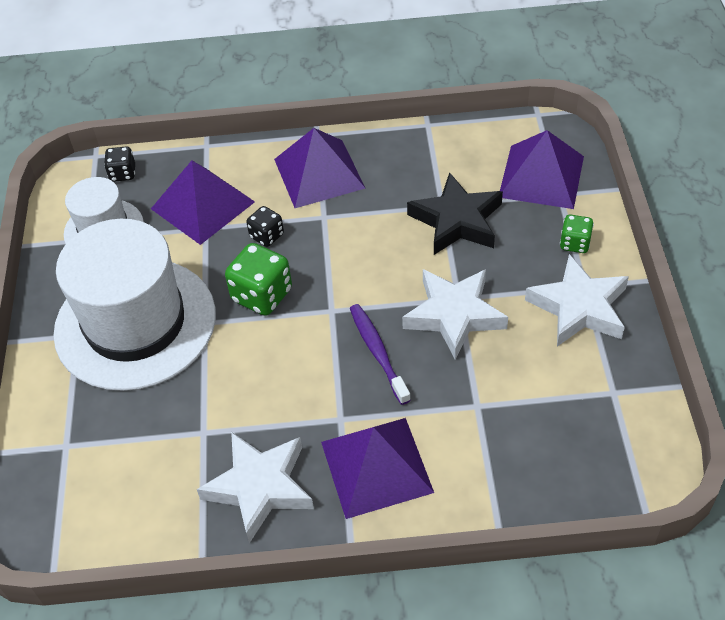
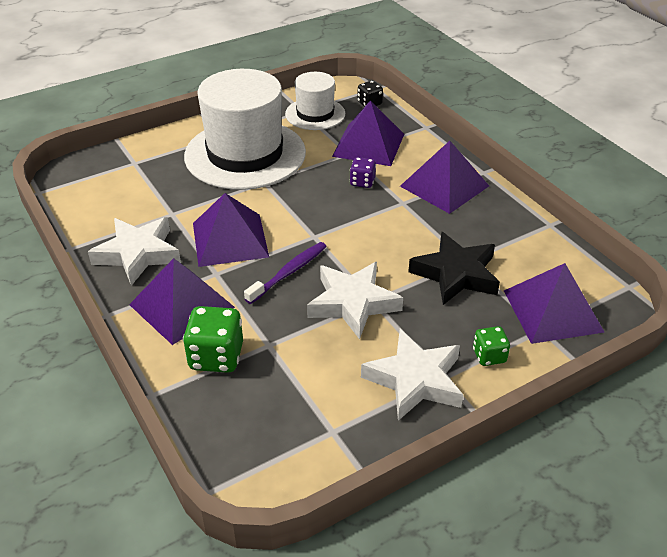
camera: 60 degrees right, 10 degrees down
green dice [225,243,292,316] -> green dice moved to [183,306,243,373]
black dice [246,206,284,247] -> purple dice [350,157,376,188]
none -> purple pyramid [193,193,269,267]

